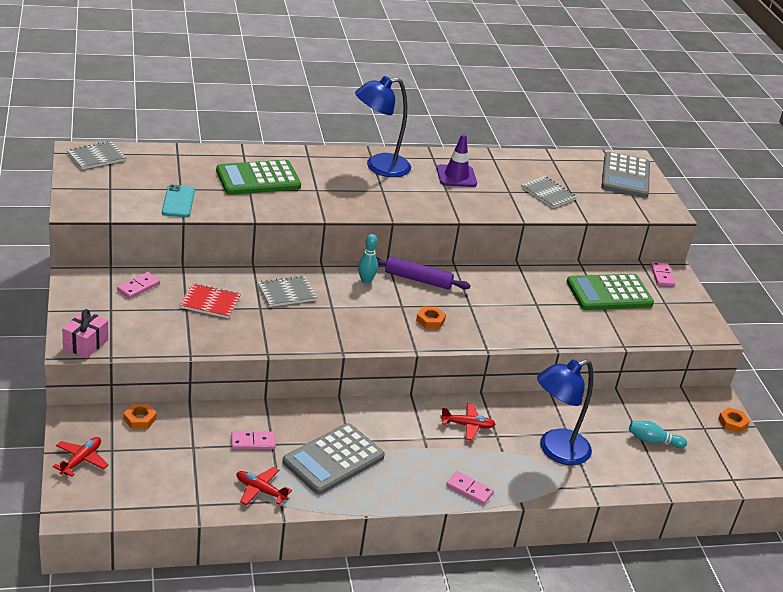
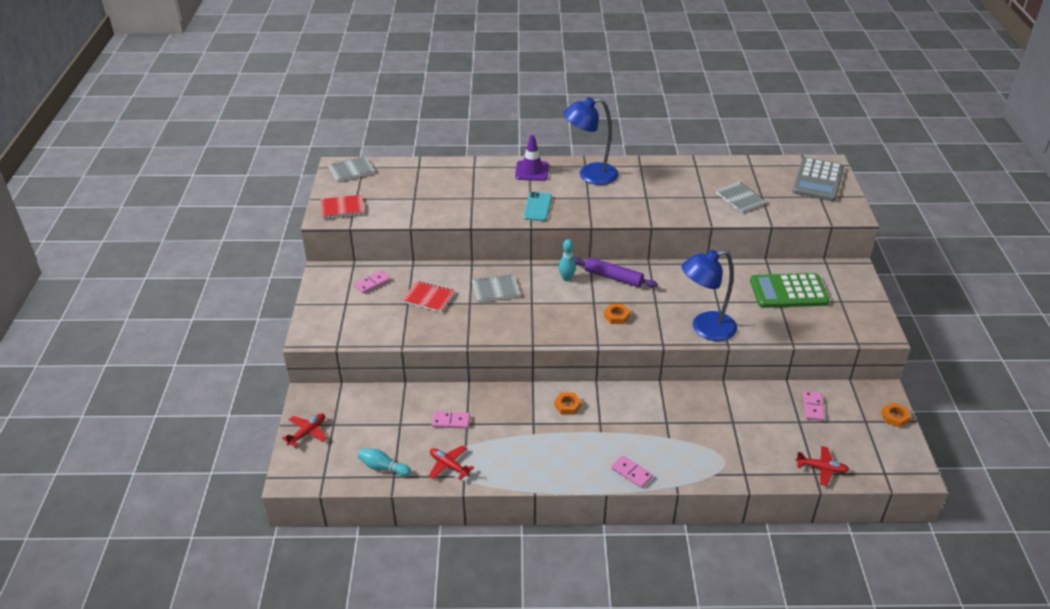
camera: 15 degrees right, 5 degrees up
pink gift [62,309,109,358] -> none
orange nut [124,404,156,429] -> orange nut moved to [554,392,581,415]
turquoise phone [162,184,195,217] -> turquoise phone moved to [524,192,552,221]
green calculator [216,160,301,195] -> none
grey calculator [283,423,385,495] -> none
purple traffic cone [437,134,477,187] -> purple traffic cone moved to [515,135,549,181]
red plane [440,403,496,441] -> red plane moved to [796,446,849,486]
blue lamp [537,359,594,465] -> blue lamp moved to [682,250,737,341]
turquoise bowling pin [629,421,687,448] -> turquoise bowling pin moved to [358,449,411,477]
pink domino [650,262,675,287] -> pink domino moved to [803,391,824,421]
none -> red notebook [321,195,364,219]

